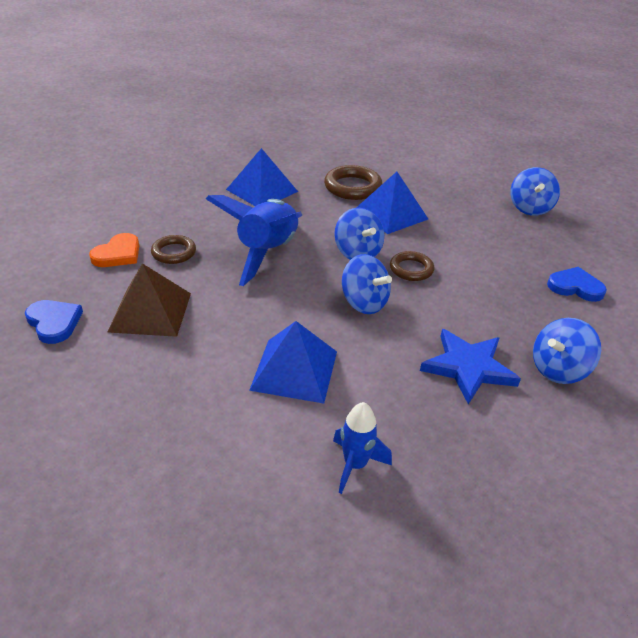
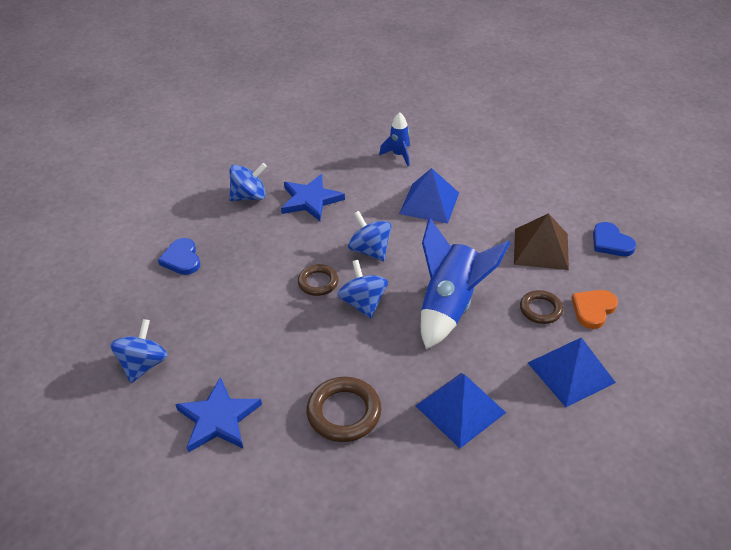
camera: 170 degrees left, 5 degrees up
blue pyramid [356,172,428,234] -> blue pyramid moved to [528,337,616,407]
blue heart [547,267,607,302] -> blue heart turned 45 degrees clockwise [158,238,200,275]
none -> blue star [175,377,262,452]

